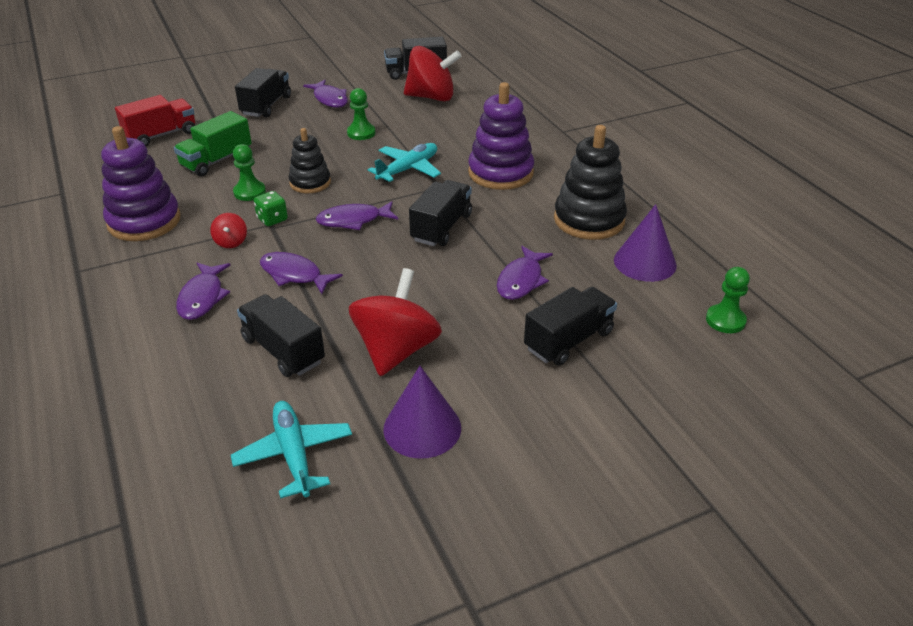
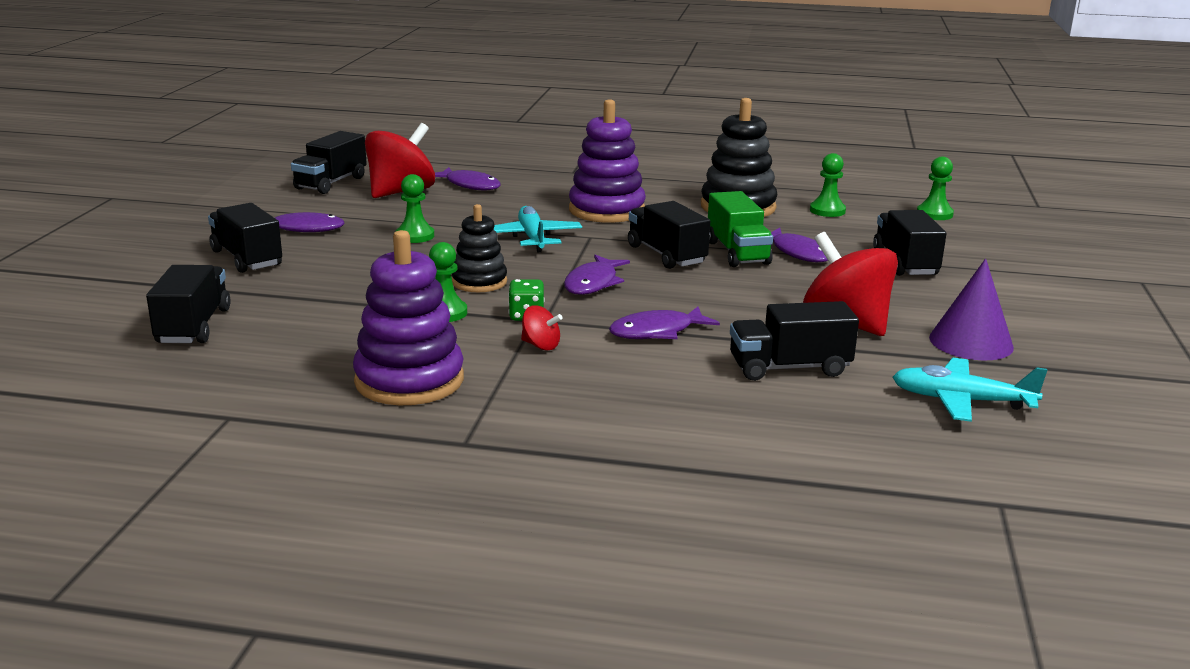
camera: 55 degrees left, 15 degrees down
red truck [115,95,195,146] -> black truck [146,265,231,343]
green truck [174,111,252,176] -> green truck moved to [708,191,773,267]
purple fish [176,263,230,320] -> purple fish moved to [435,167,501,191]
purple cone [614,204,677,282] -> green pawn [810,153,846,217]

